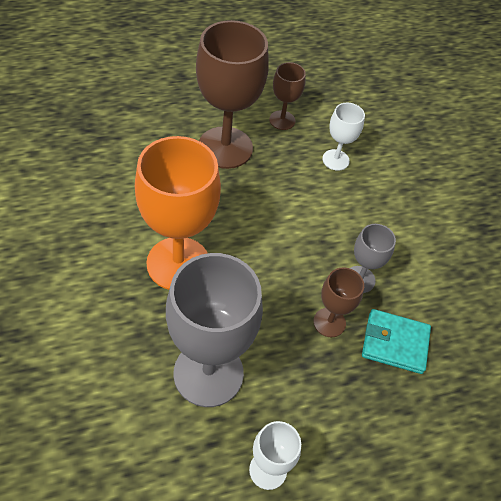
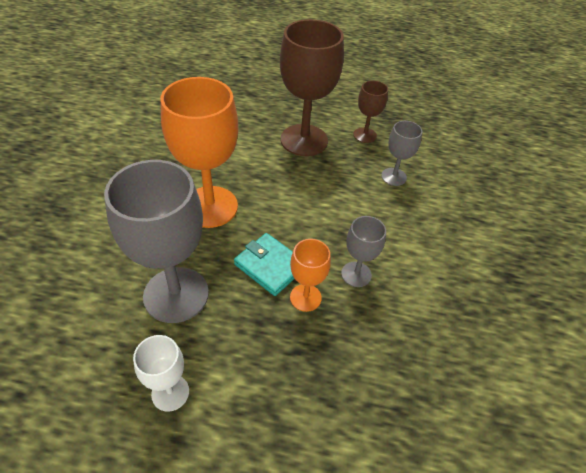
camera: 30 degrees right, 5 degrees down
brown goblet [313,267,364,337] -> orange goblet [290,239,331,312]
white goblet [322,103,365,171] -> grey goblet [381,121,422,186]
turquoise wallet [362,309,431,374] -> turquoise wallet moved to [234,233,295,296]

